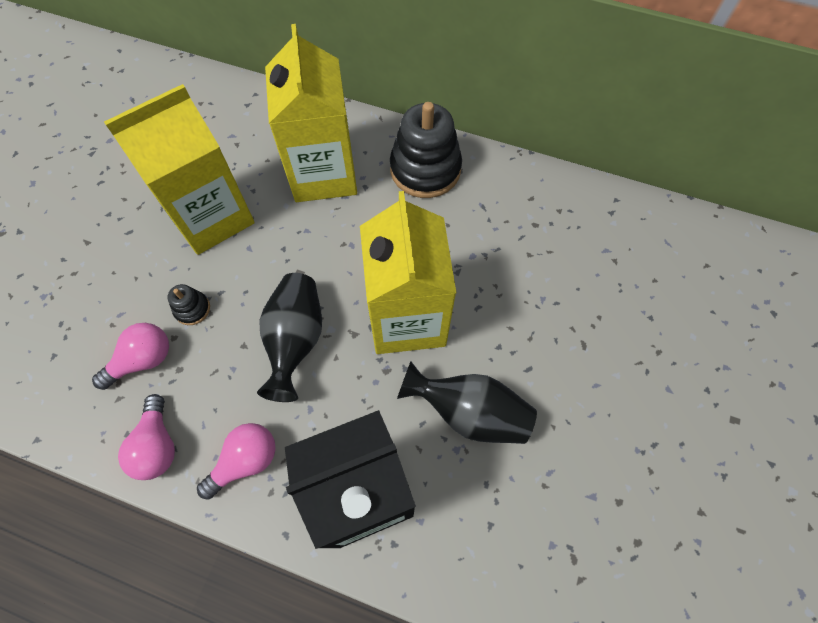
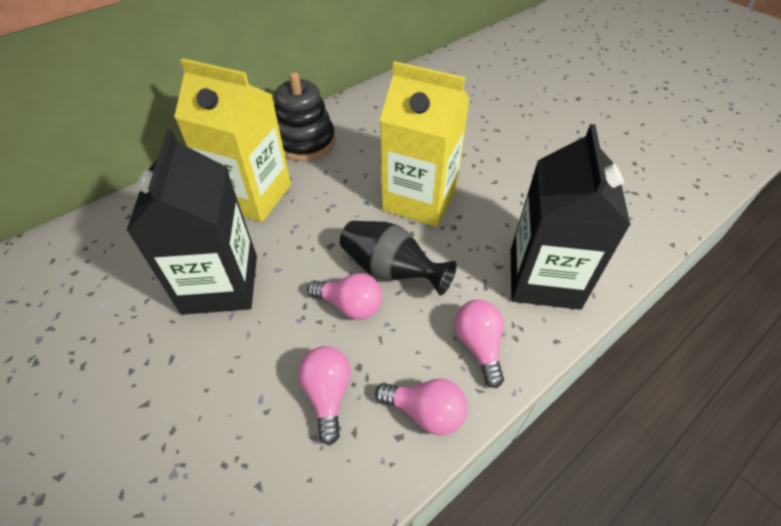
camera: 60 degrees left, 15 degrees down
yellow carton [104,84,255,255] -> black carton [126,129,257,315]
black stacking toy [168,284,210,325] -> none
black vase [397,361,537,444] -> none
none -> pink light bulb [307,273,382,320]

